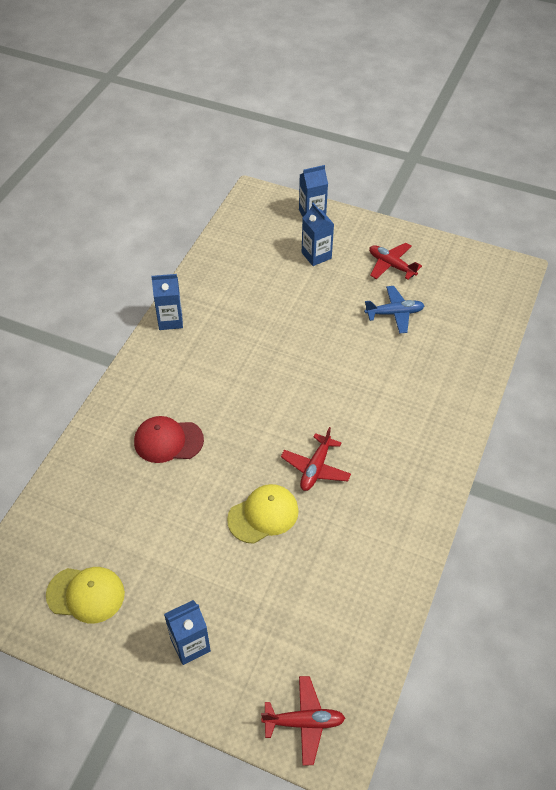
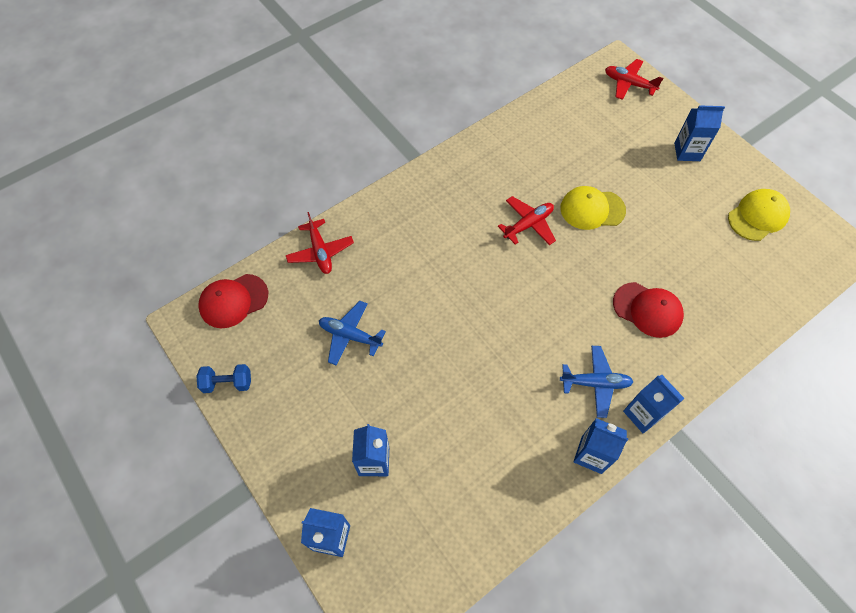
camera: 150 degrees left, 10 degrees up
yellow cap [46,567,125,623] -> yellow cap turned 105 degrees clockwise [728,189,790,241]
red plane [369,243,422,280] -> red plane moved to [286,212,354,274]
none -> blue dumbbell [196,364,251,393]
none -> red cap [198,274,268,328]
none -> blue plane [560,346,634,418]
none -> blue carton [623,375,685,433]

